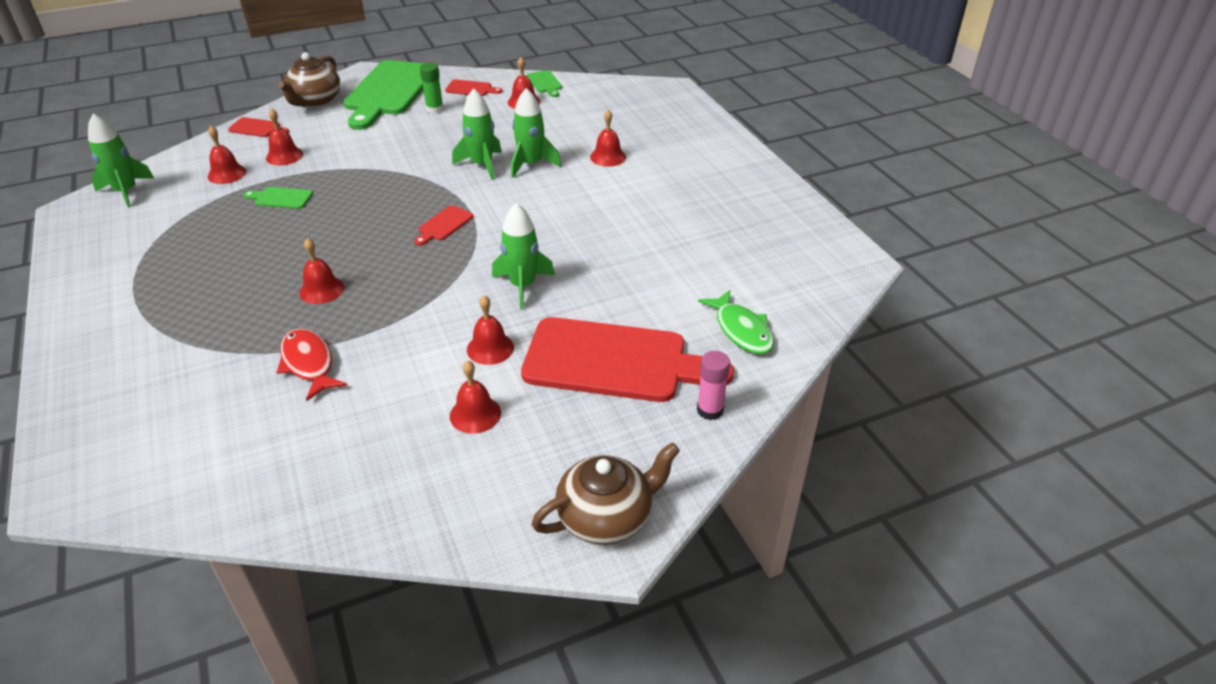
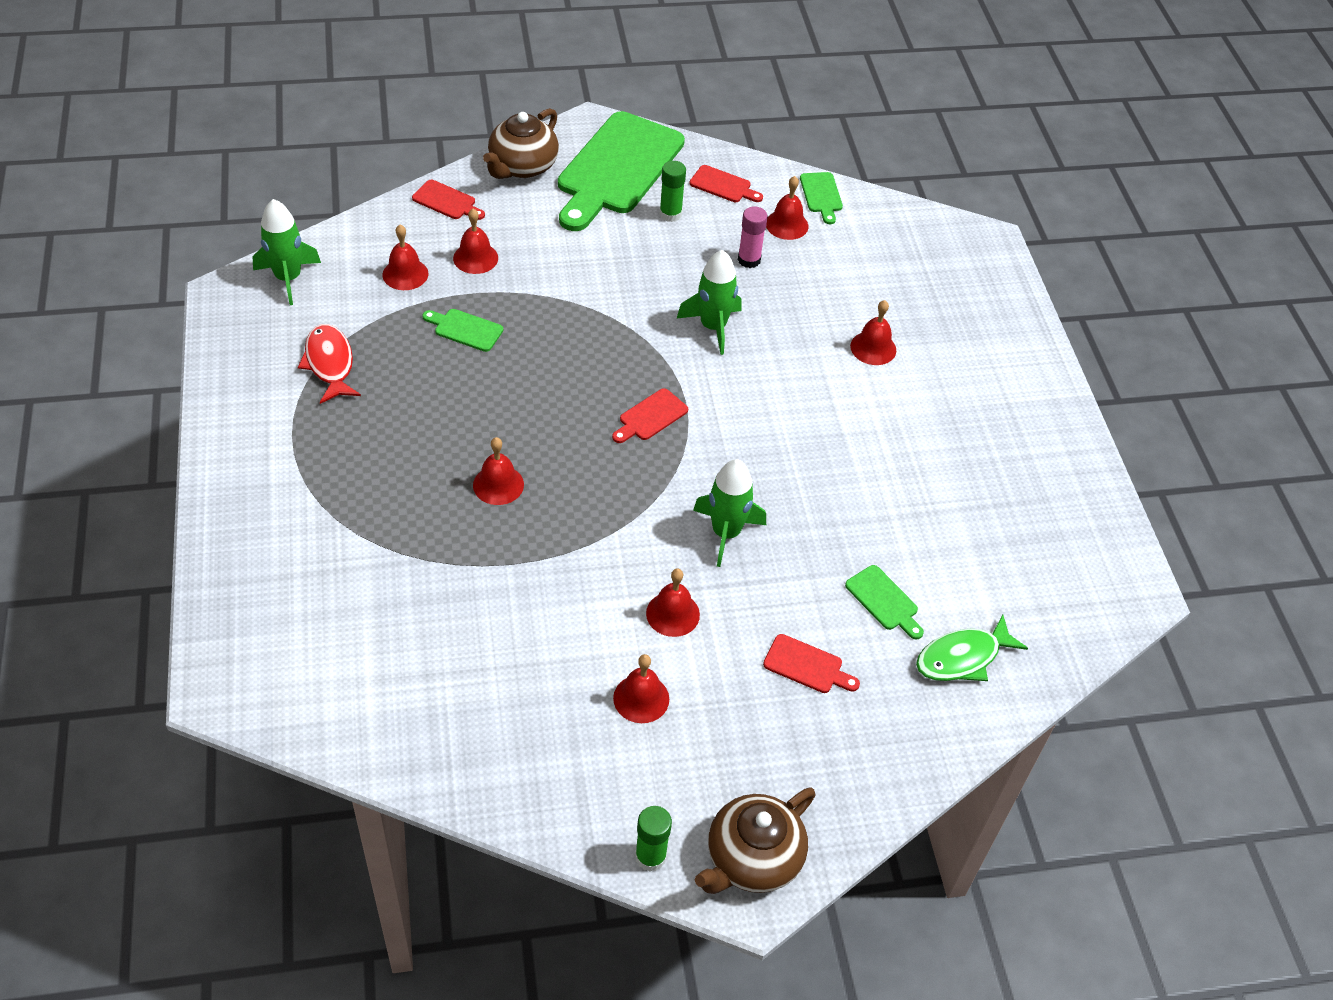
camera: 10 degrees right, 10 degrees up
red fish [277,328,347,401] -> red fish moved to [298,324,361,404]
green rocket [511,88,561,178] -> none
red cutting board [521,317,734,402] -> red cutting board [763,634,860,693], size x0.41
brown teapot [531,442,680,545] -> brown teapot turned 150 degrees clockwise [695,787,815,894]
pink glue stick [697,351,730,420] -> pink glue stick moved to [738,206,768,268]
green fish [698,290,774,354] -> green fish turned 75 degrees clockwise [916,615,1028,681]
none -> green glue stick [635,806,672,872]
none -> green cutting board [845,565,924,639]

